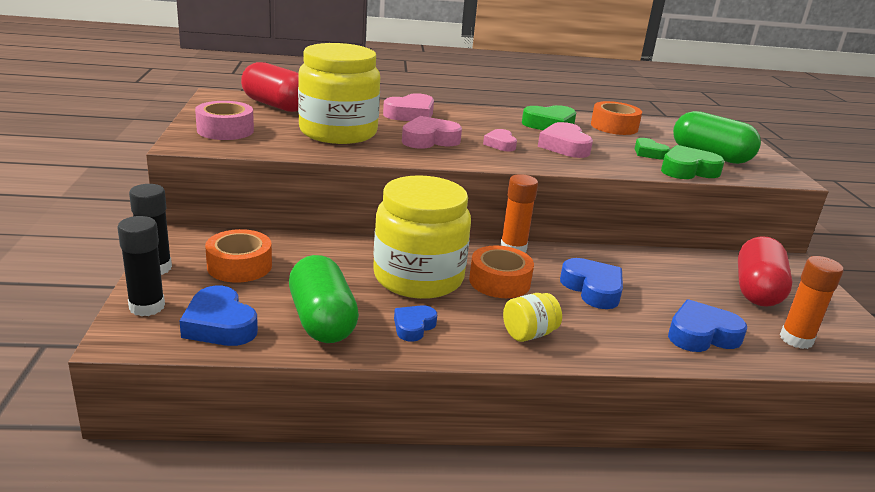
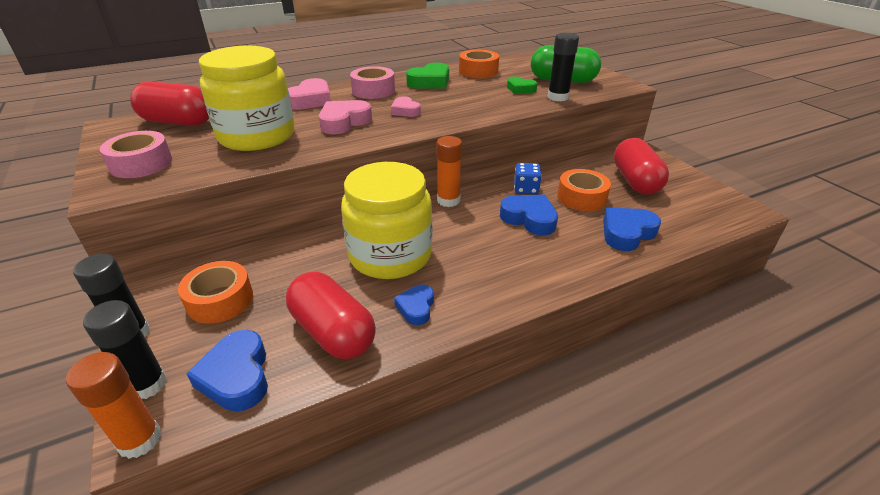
camera: 20 degrees left, 10 degrees up
blue heart [180,286,258,346] -> blue heart turned 45 degrees clockwise [186,330,268,412]
green capsule [289,255,359,343] -> red capsule [286,272,376,359]
orange tape [469,245,534,298] -> orange tape moved to [557,169,611,211]
yellow jar [503,293,562,342] -> none
pink heart [538,122,593,158] -> none
green heart [661,145,724,179] -> black glue stick [548,33,579,101]
orange glue stick [780,256,843,349] -> orange glue stick moved to [66,352,162,459]
none -> pink tape [350,66,395,99]
none -> blue dice [514,163,542,194]

